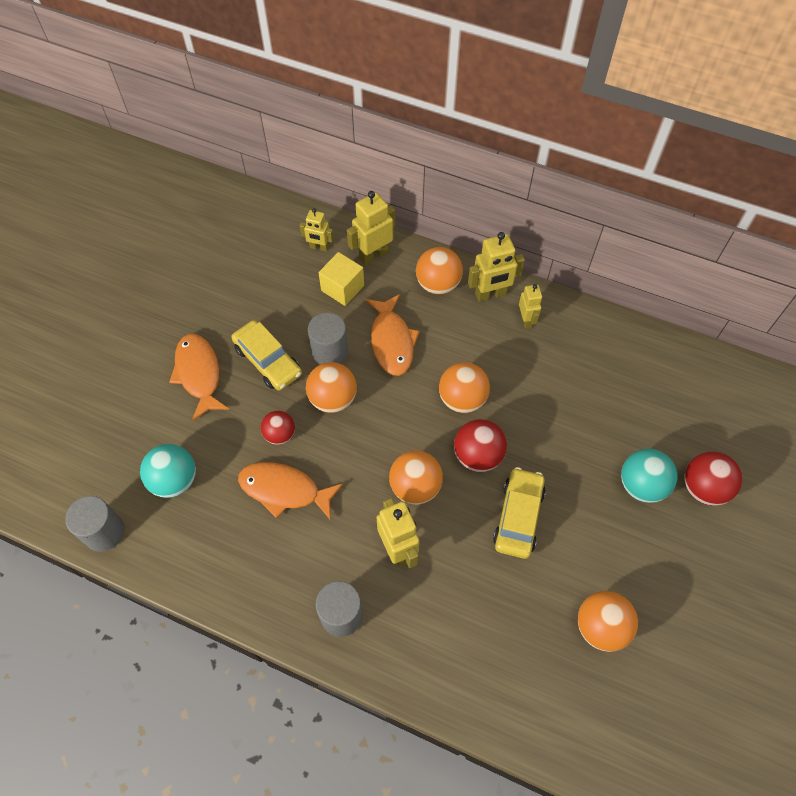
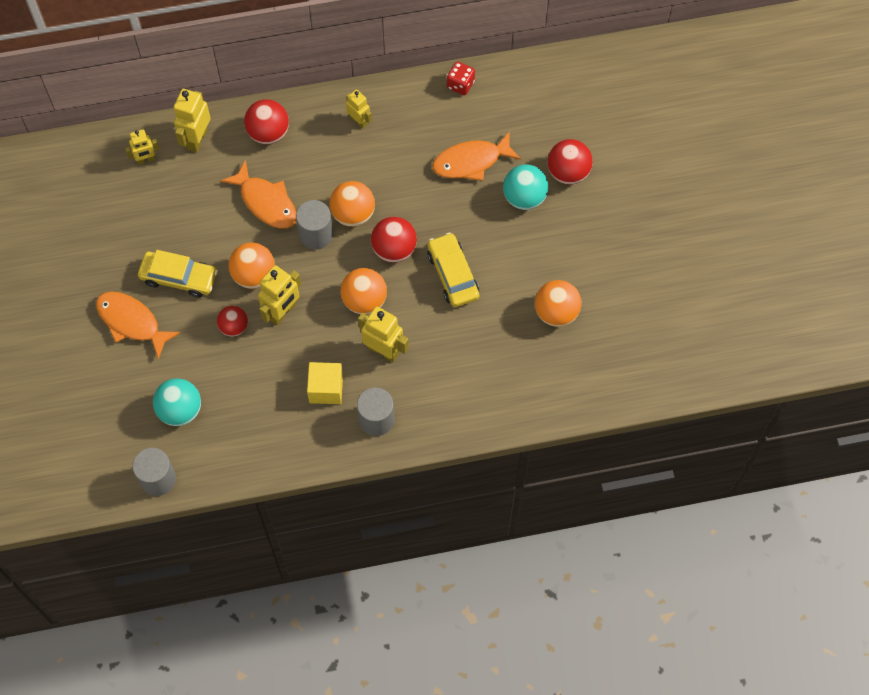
camera: 35 degrees left, 5 degrees up
orange fish [238,462,343,521] -> orange fish moved to [432,131,521,181]
grey cylinder [308,312,348,365] -> grey cylinder moved to [296,200,333,250]
yellow cube [319,252,364,306] -> yellow cube moved to [307,362,343,404]
orange ball [416,247,463,294] -> red ball [244,99,289,144]
yellow robot [468,232,525,302] -> yellow robot moved to [258,265,301,325]
none -> red dice [447,62,475,95]

